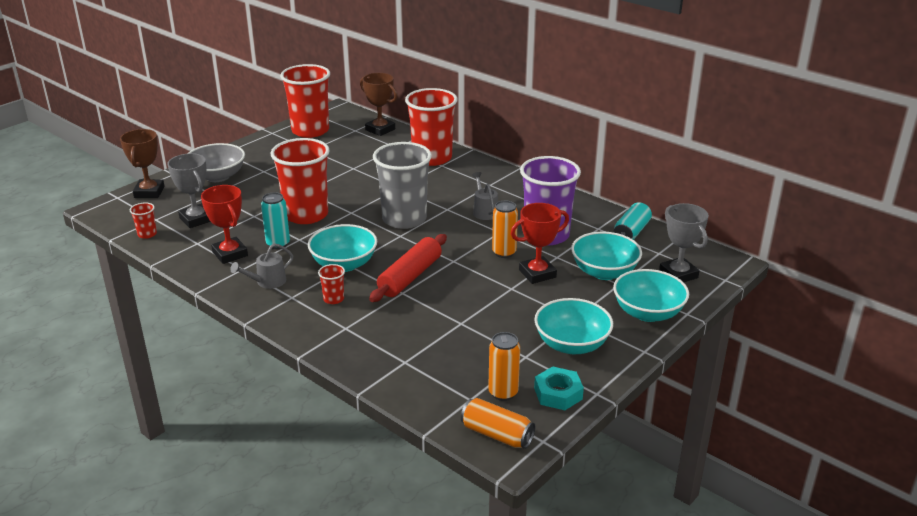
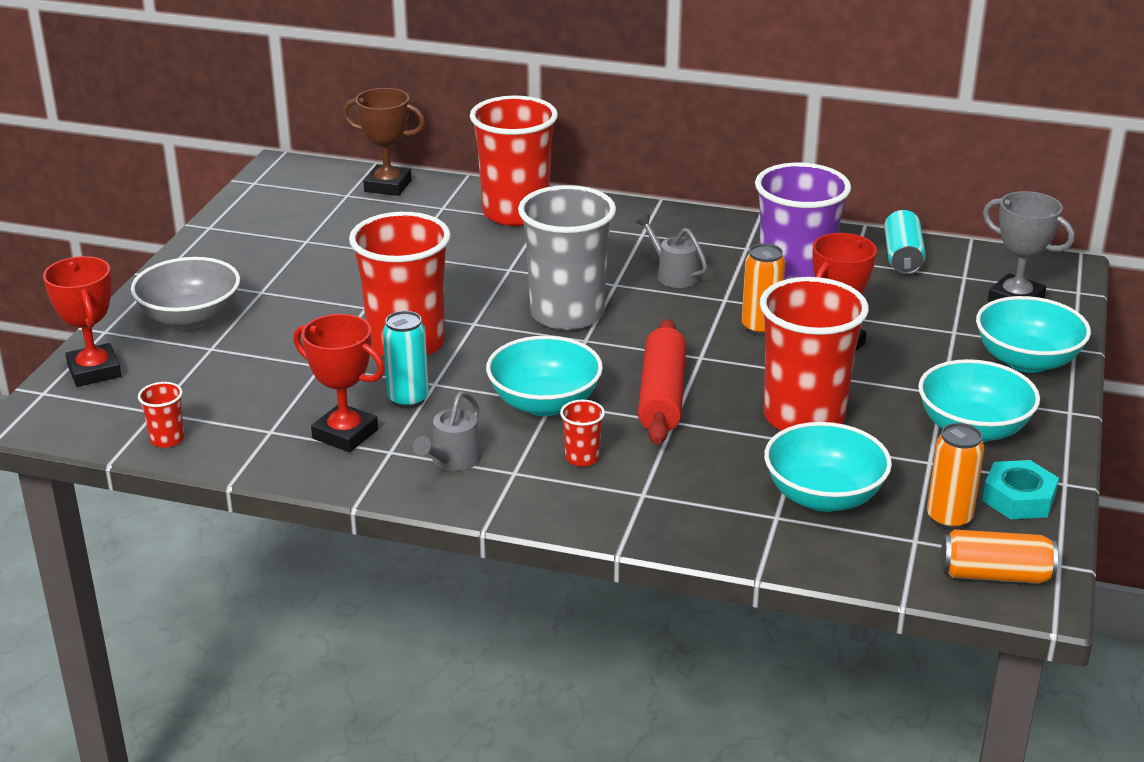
camera: 25 degrees left, 0 degrees up
brown trophy [120,129,165,198] -> red trophy [43,256,121,387]
grey trophy [167,153,211,228] -> none
red cup [280,64,330,138] -> red cup moved to [760,277,869,431]
turquoise bowl [571,232,642,280] -> turquoise bowl moved to [764,422,892,512]

